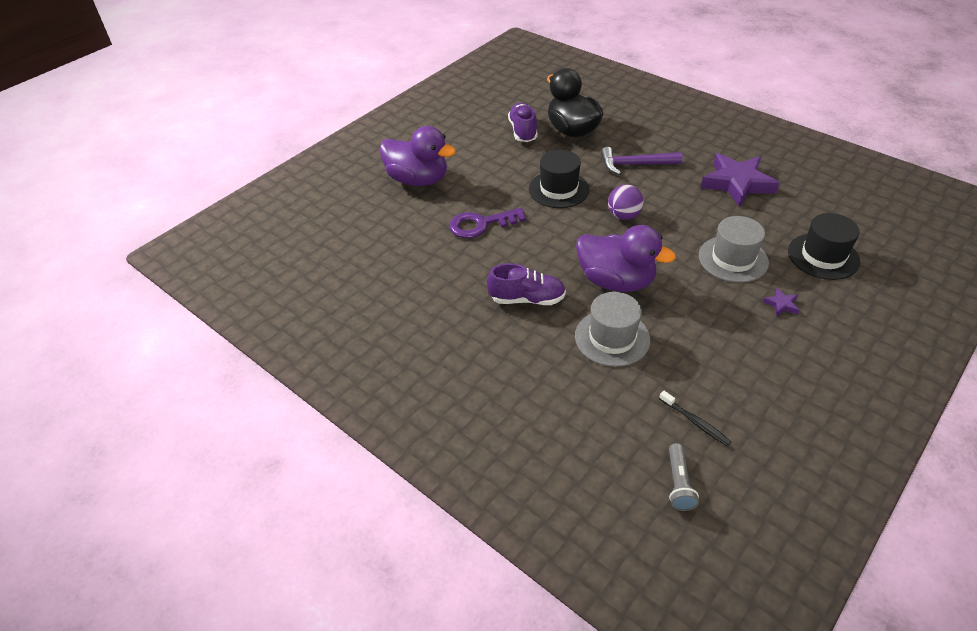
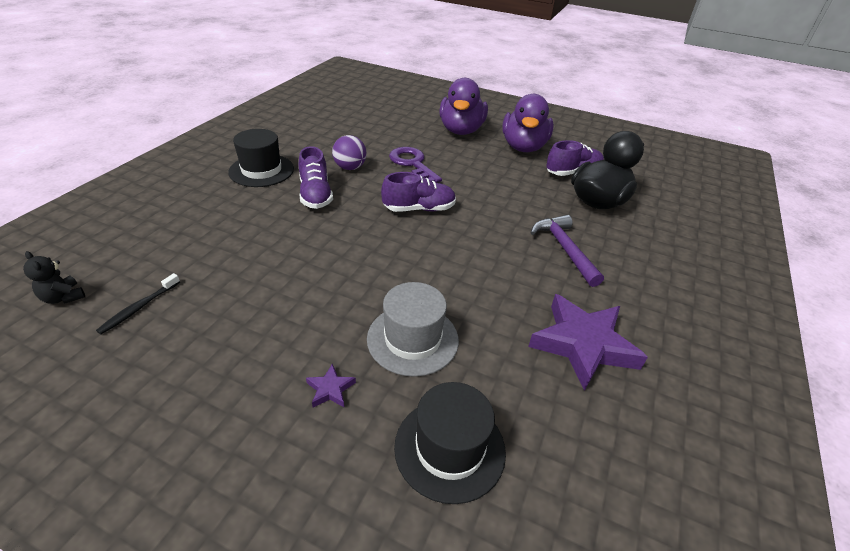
camera: 70 degrees right, 5 degrees down
black hat [529,150,590,208] -> black hat moved to [228,129,294,187]
grey hat [575,292,650,367] -> none
purple duck [576,225,676,292] -> purple duck moved to [502,94,554,152]
purple ball [608,185,644,220] -> purple ball moved to [332,135,367,170]
grey flashlight [669,443,699,511] -> black teddy bear [23,251,85,304]
none -> purple shoe [381,172,456,212]

